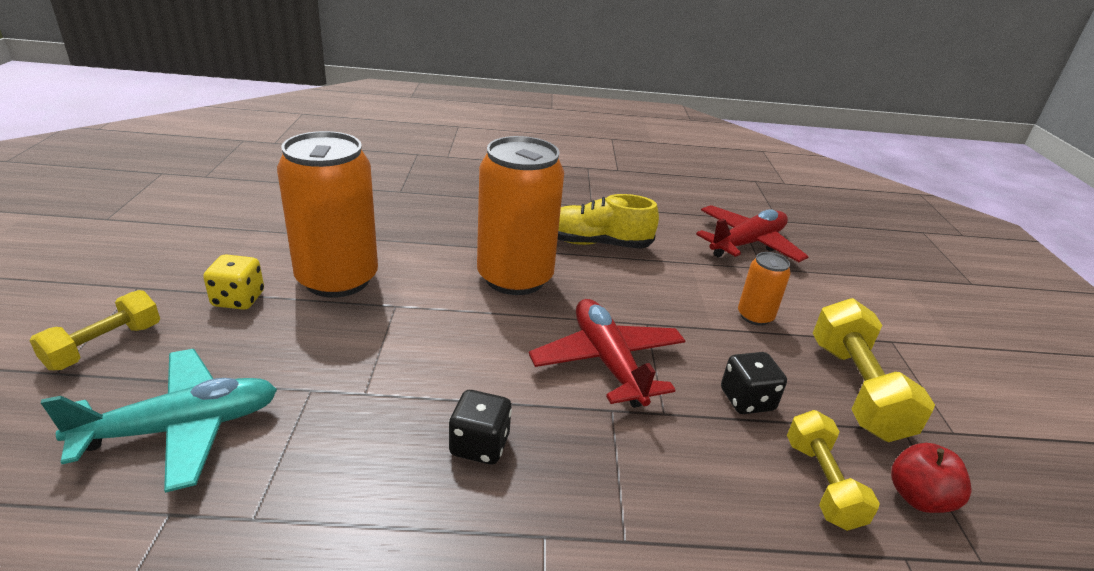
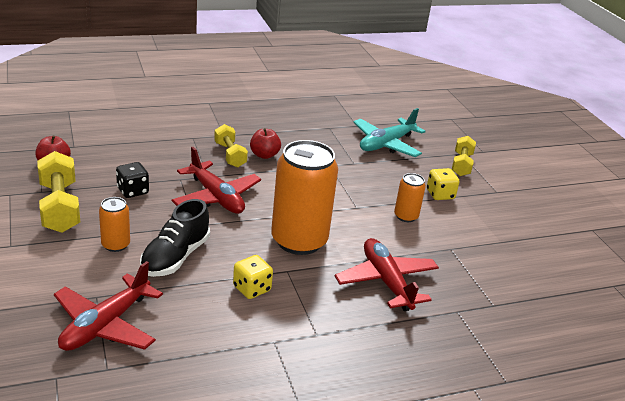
camera: 160 degrees right, 0 degrees up
orange can [277,131,378,298] -> orange can [394,173,426,222], size x0.47
black dice [449,390,512,465] -> red apple [250,128,281,159]
yellow shoe [558,194,659,249] -> yellow dice [233,255,273,299]
yellow dumbbell [787,410,880,531] -> yellow dumbbell moved to [214,124,248,168]
none -> black shoe [140,199,210,277]
none -> red plane [335,238,439,311]

